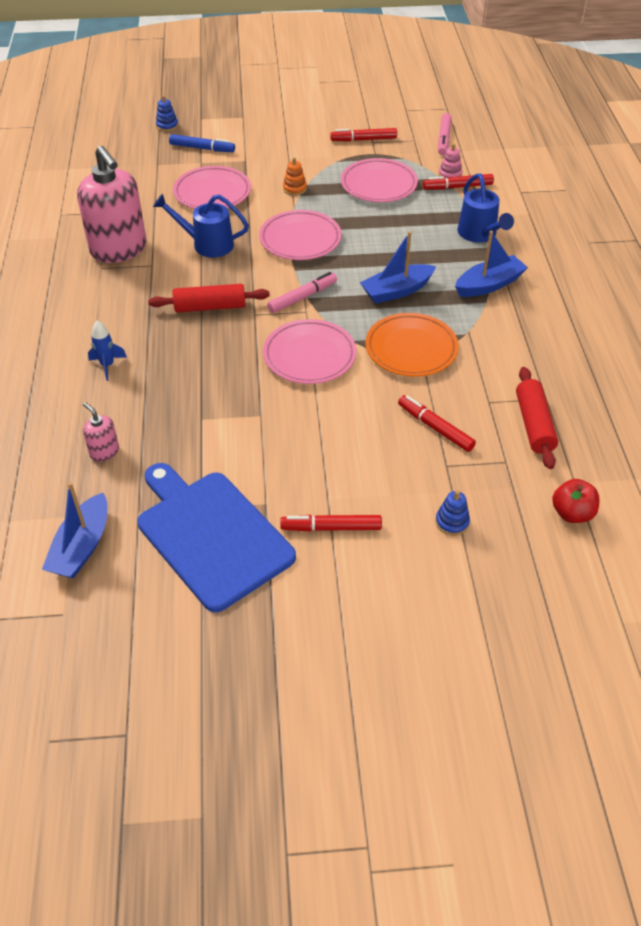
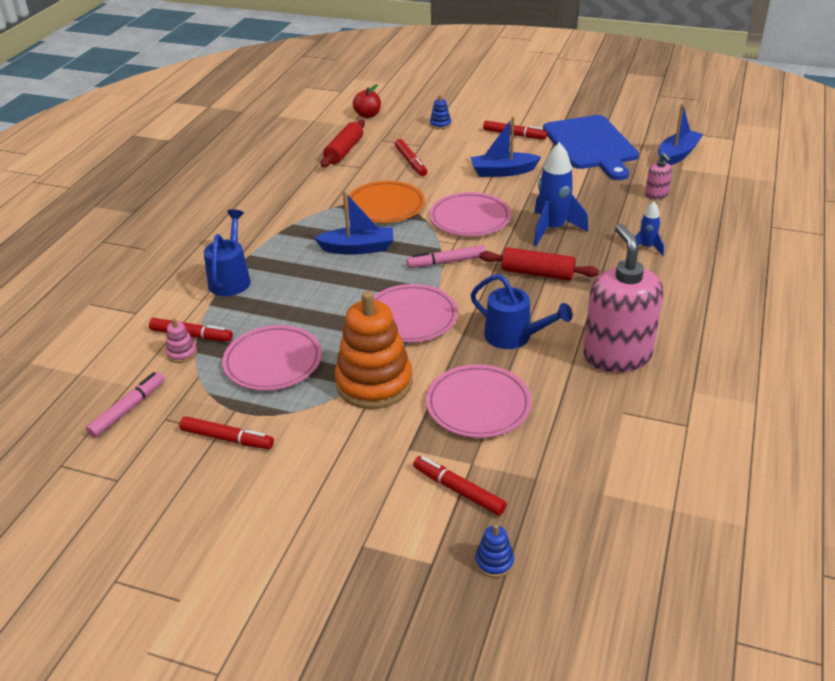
camera: 155 degrees left, 10 degrees down
blue marker [169,134,235,152] -> red marker [413,456,507,516]
orange stacking toy [283,157,307,196] -> orange stacking toy [334,291,413,409], size x2.45
blue boat [455,231,528,297] -> blue boat moved to [470,117,541,177]
none -> blue rocket [534,142,588,246]

